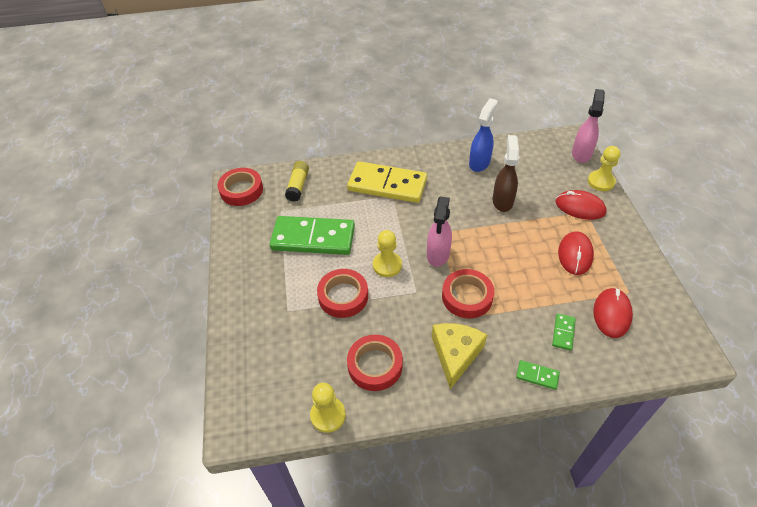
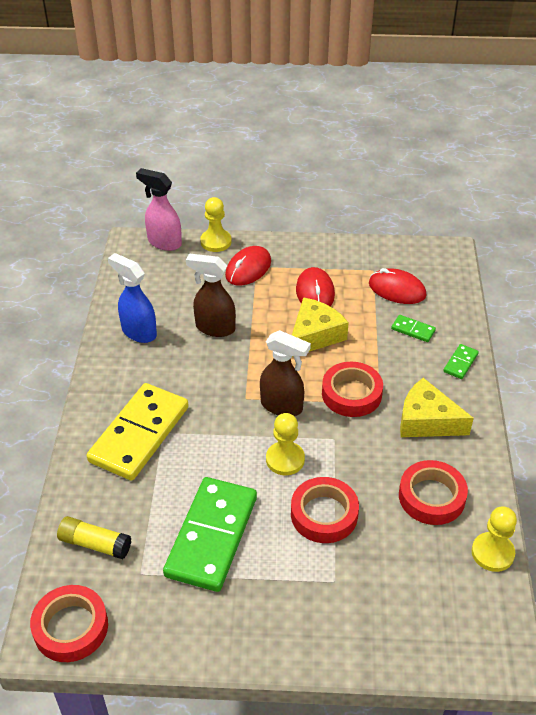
camera: 80 degrees left, 5 degrees down
pink spray bottle [427,196,452,267] -> brown spray bottle [260,330,311,416]
red mouse [558,231,594,275] -> red mouse turned 60 degrees clockwise [296,267,335,306]
none -> yellow cheese [292,297,349,357]

